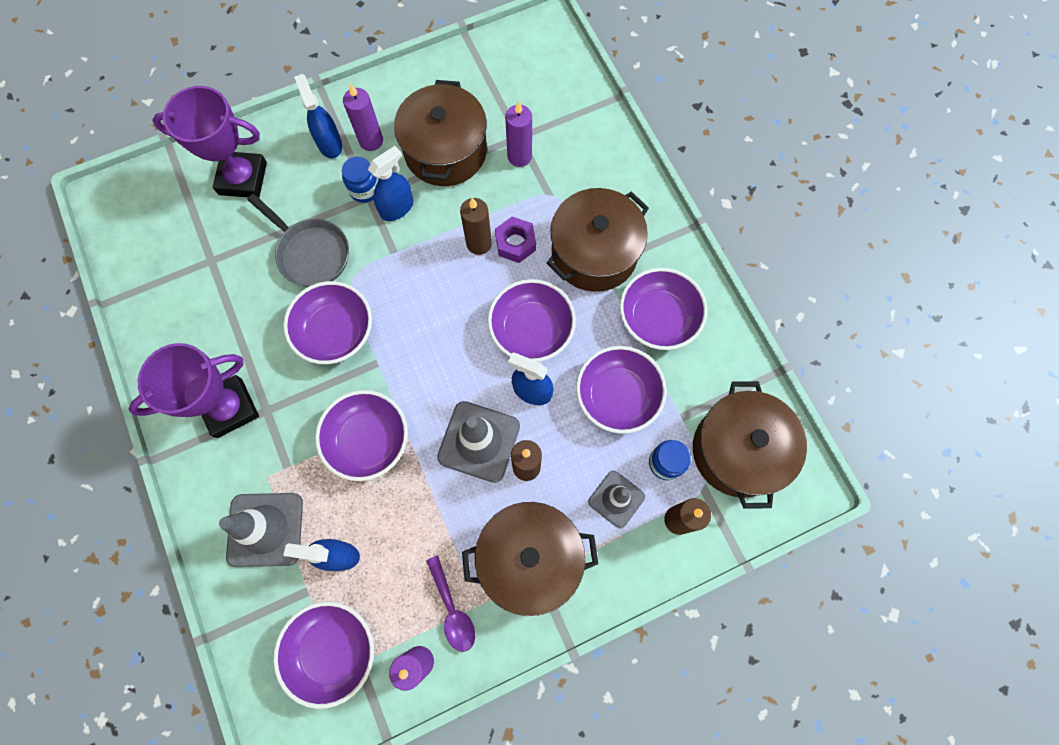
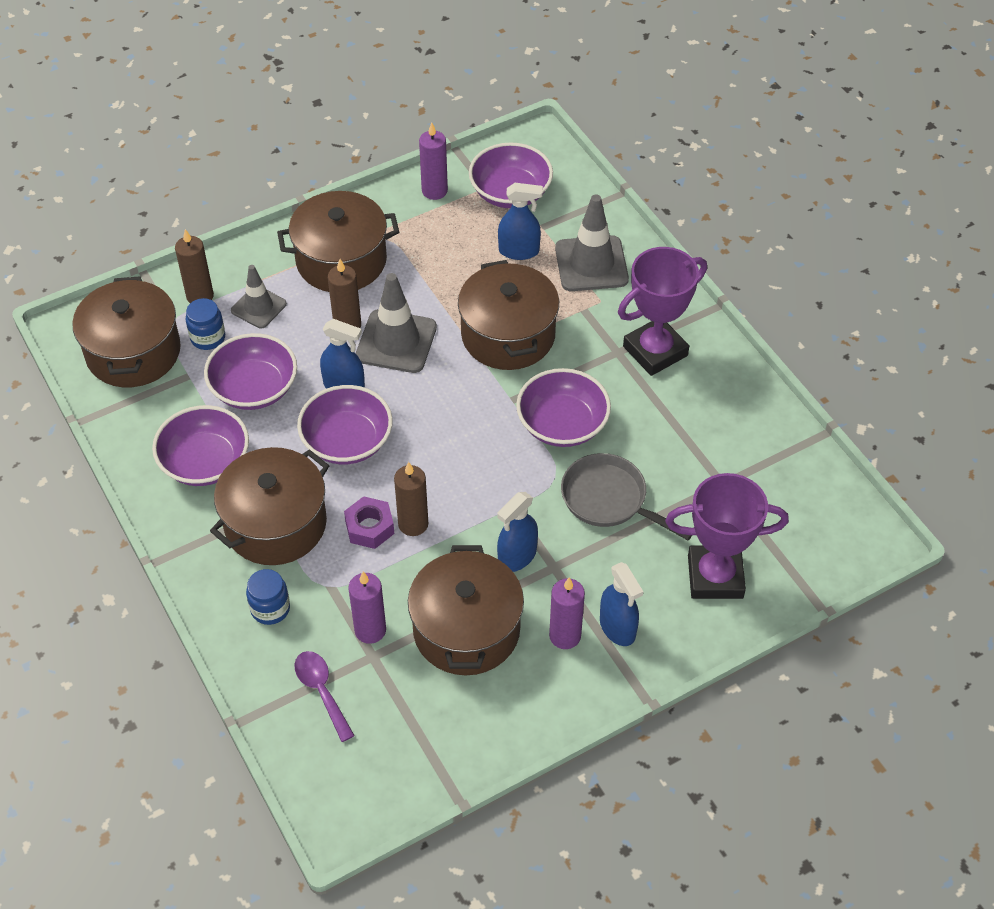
camera: 175 degrees right, 20 degrees down
purple bowl [315,390,408,481] -> brown pot [458,260,559,370]
blue jar [342,157,378,203] -> blue jar moved to [246,569,290,625]
purple spoon [426,555,475,652] -> purple spoon moved to [294,651,355,742]

